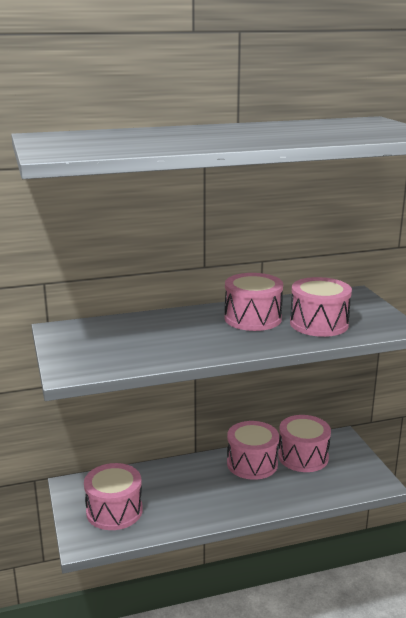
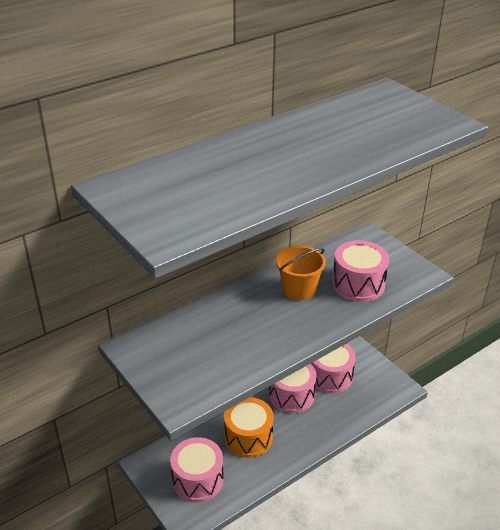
camera: 20 degrees left, 15 degrees up
pink drum [224,273,283,331] -> orange bucket [276,246,326,301]
none -> orange drum [224,397,274,458]

